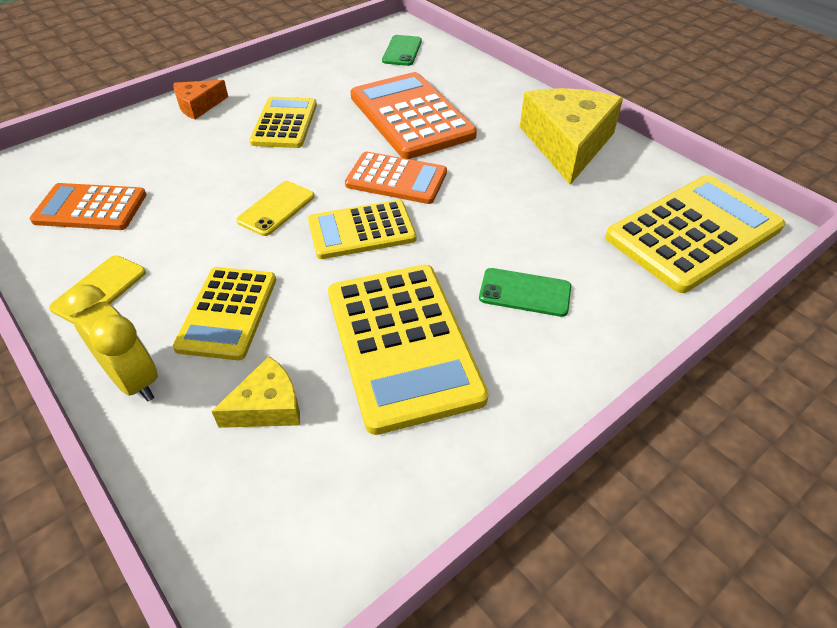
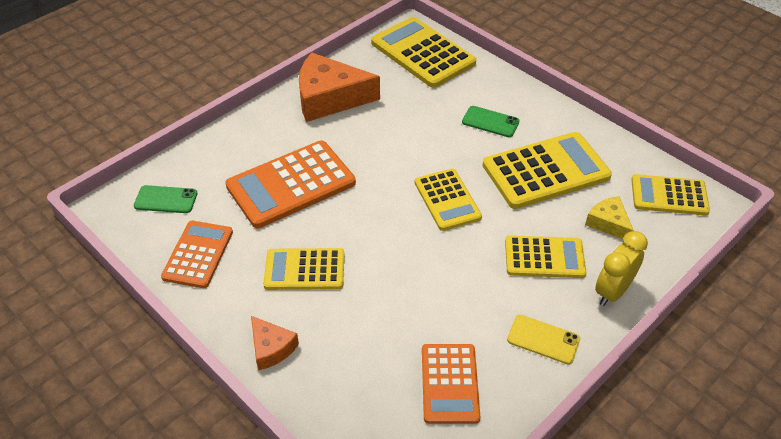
camera: 95 degrees left, 0 degrees up
yellow phone [236,181,315,236] -> none
orange calculator [345,152,447,204] -> orange calculator moved to [161,221,233,288]
green phone [479,268,571,317] -> green phone turned 75 degrees counterclockwise [462,106,520,137]
yellow cheese [520,88,623,185] -> orange cheese [299,52,380,122]
none -> yellow calculator [631,174,710,215]

